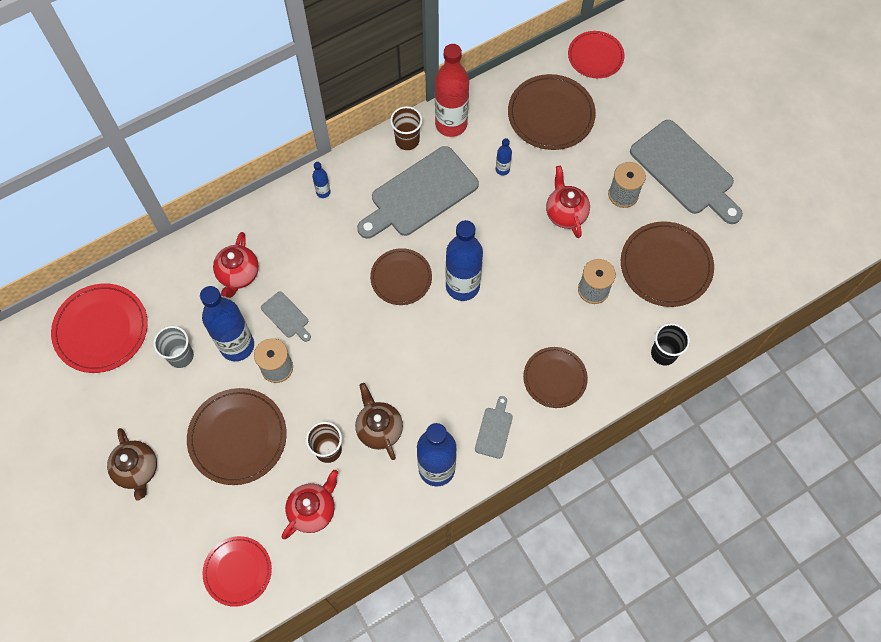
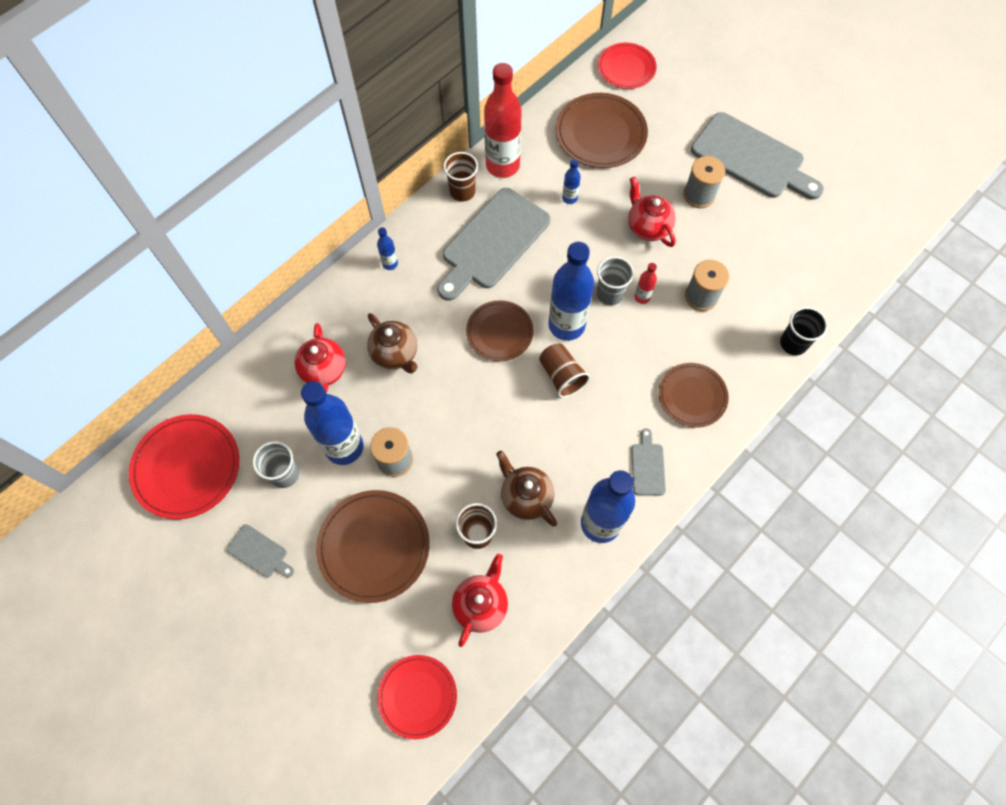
camera: 15 degrees left, 0 degrees up
brown teapot [107,428,157,501] -> brown teapot moved to [367,313,418,373]
grey cutting board [261,292,311,342] -> grey cutting board moved to [227,524,294,578]
brown plate [621,222,714,307] -> none
none -> brown cup [539,343,590,398]
none -> grey cup [597,256,634,305]
none -> red bottle [635,263,657,304]

